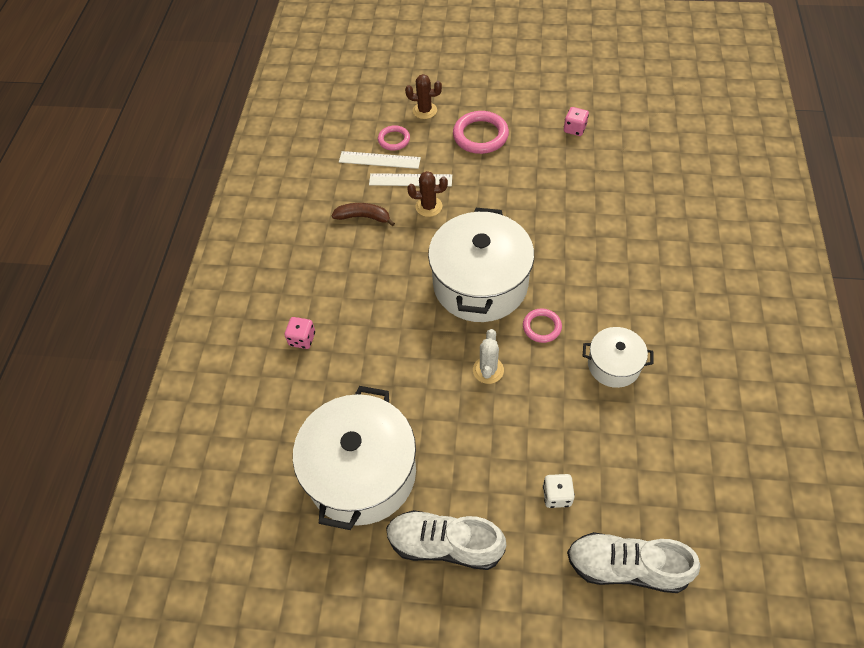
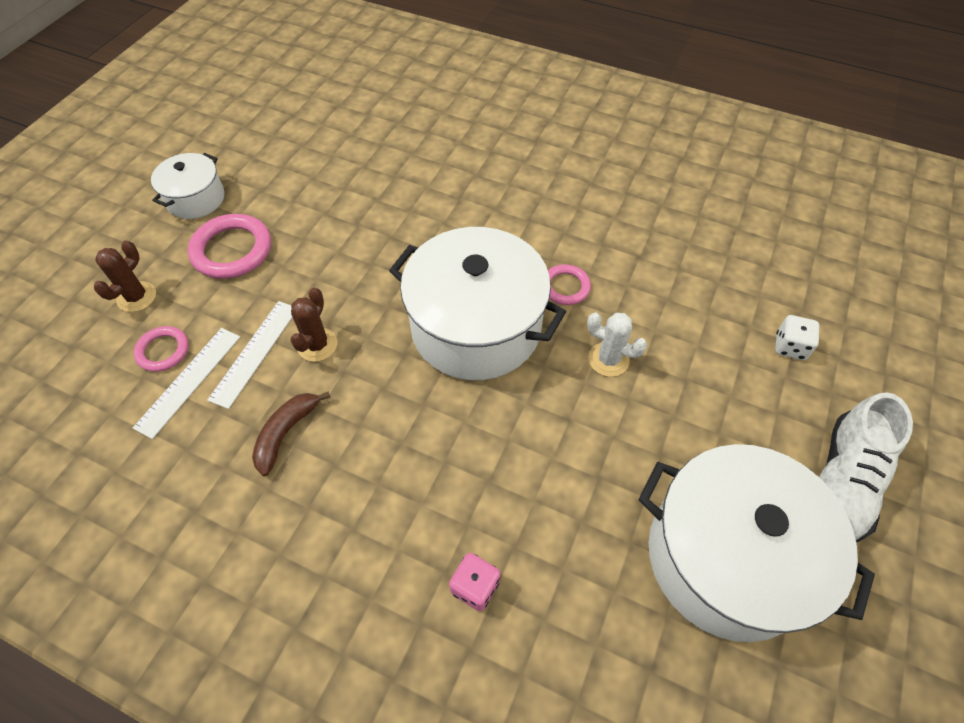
camera: 75 degrees left, 0 degrees up
pink dice [564,107,589,136] -> none
white shoe [567,532,700,593] -> none
white pot [583,327,653,388] -> white pot moved to [151,153,224,219]

